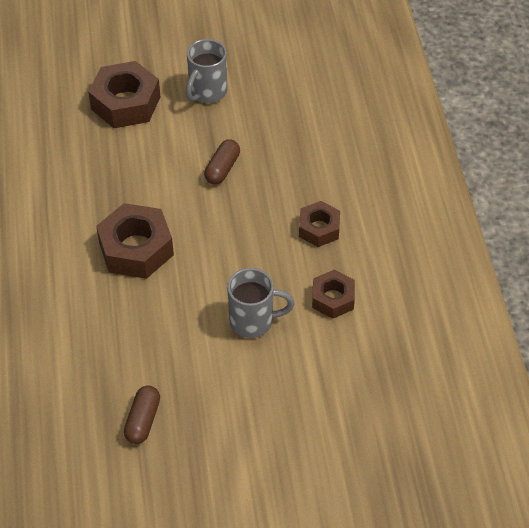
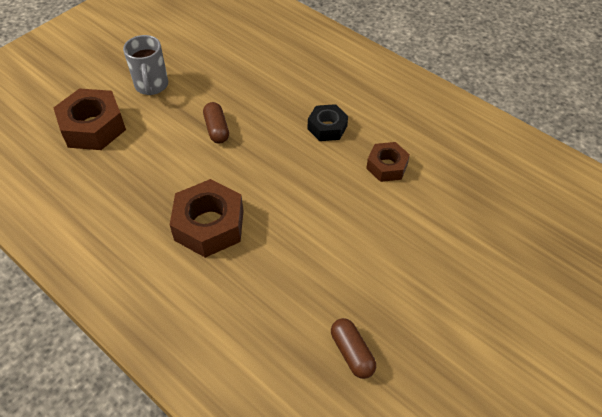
camera: 40 degrees left, 0 degrees up
grey mug [227,268,294,338] -> none
brown nut [299,201,340,247] -> black nut [308,104,348,141]

